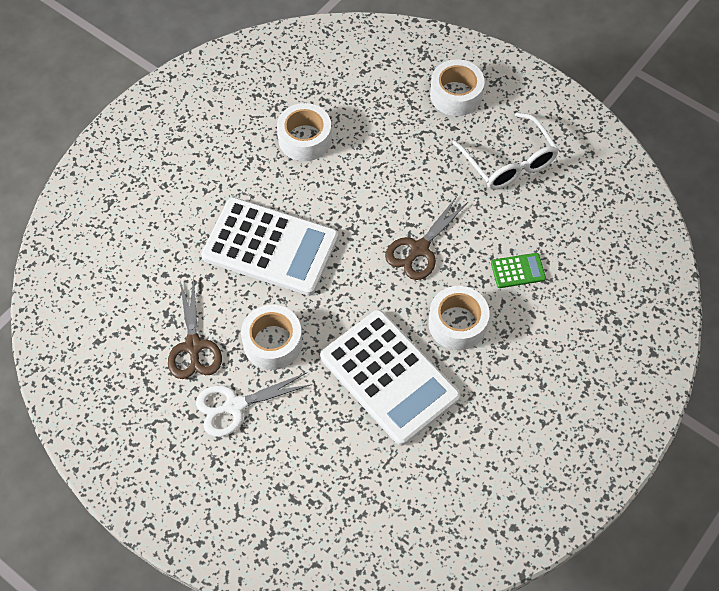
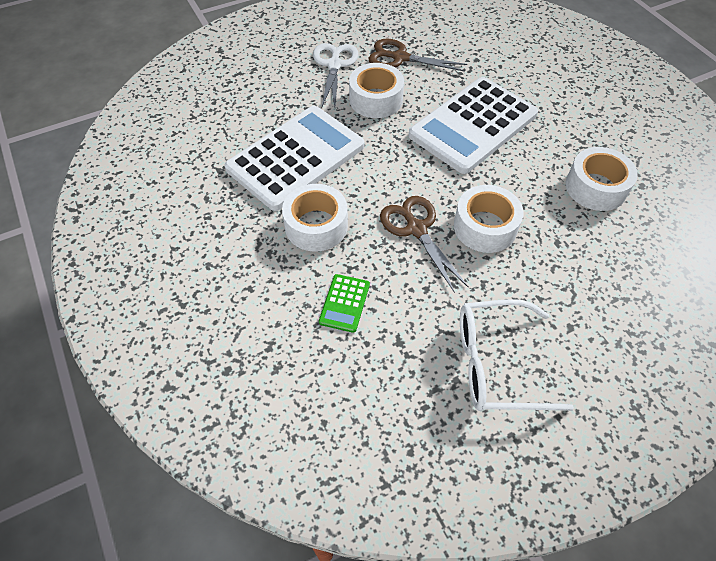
camera: 115 degrees right, 5 degrees down
white calculator [320,310,460,446] -> white calculator turned 150 degrees clockwise [225,106,364,211]
white tape [430,60,485,116] -> white tape moved to [454,185,524,253]

